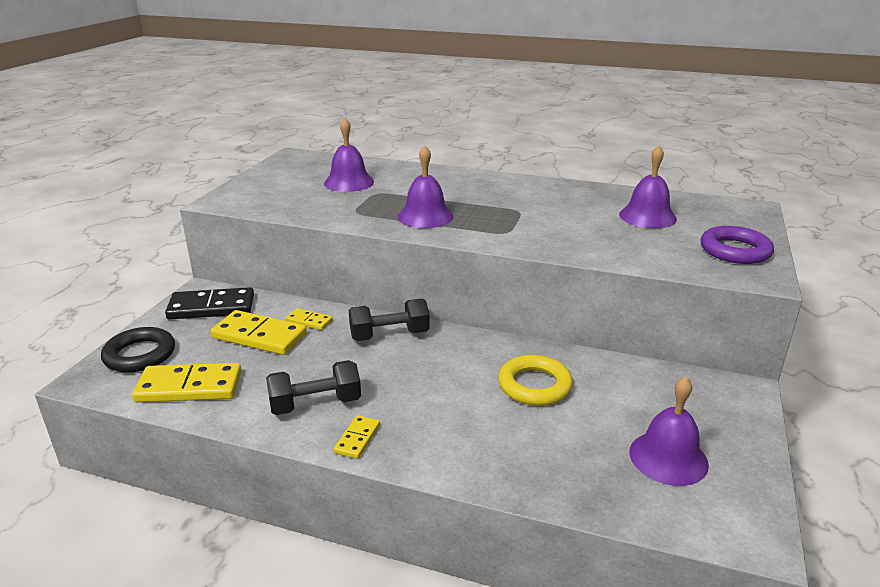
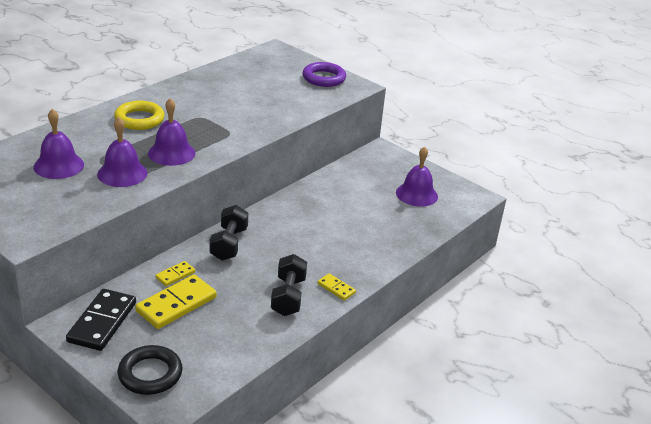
camera: 70 degrees left, 5 degrees up
yellow domino [132,363,242,403] -> none
yellow ring [498,355,573,406] -> yellow ring moved to [114,101,165,130]
purple bell [619,146,677,228] -> purple bell moved to [97,117,148,187]

